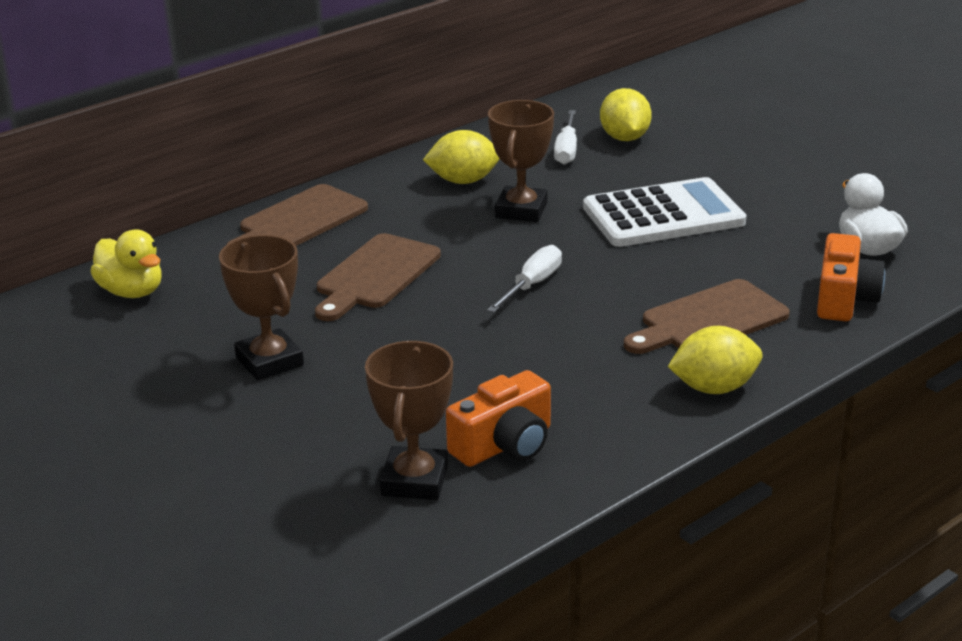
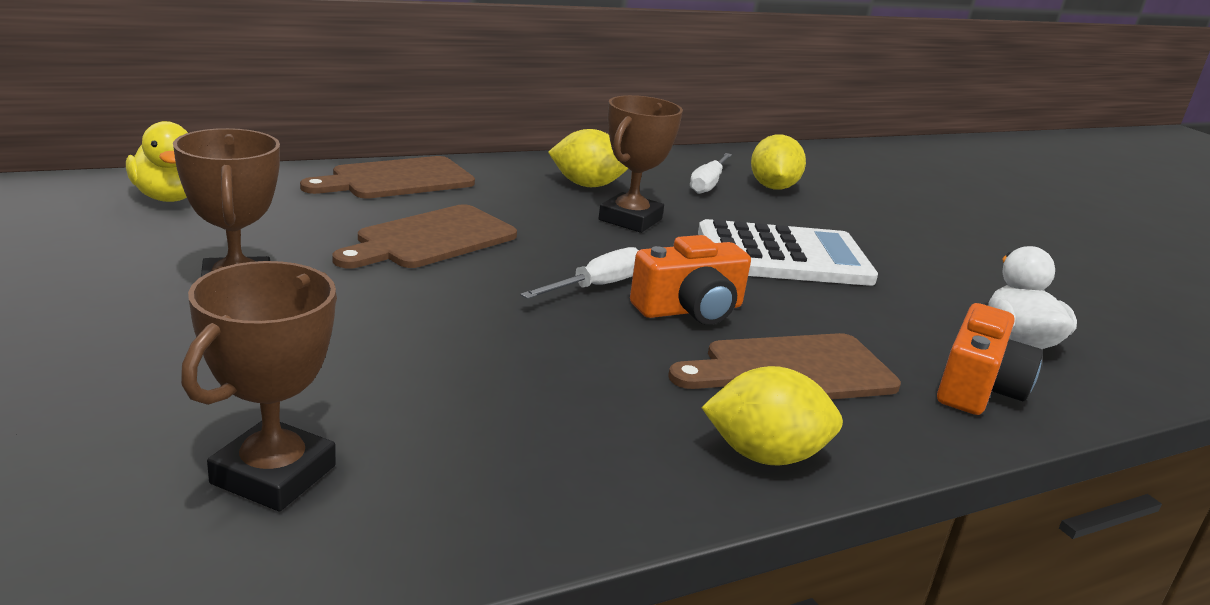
camera: 10 degrees right, 5 degrees down
orange camera [446,370,551,467] -> orange camera moved to [630,235,751,325]

